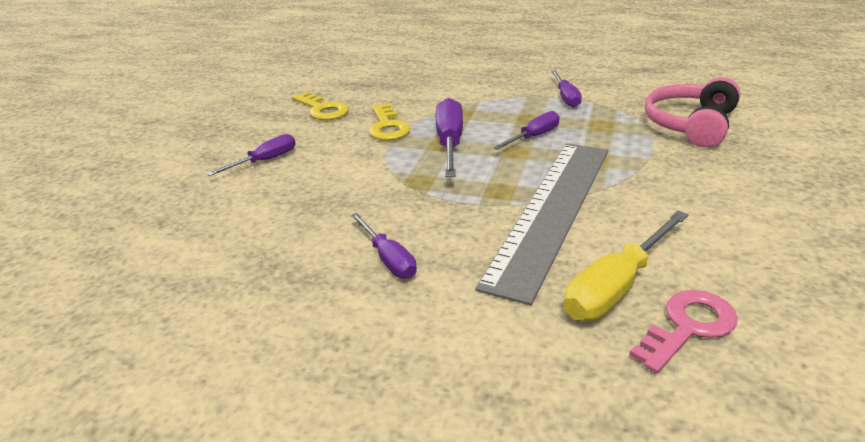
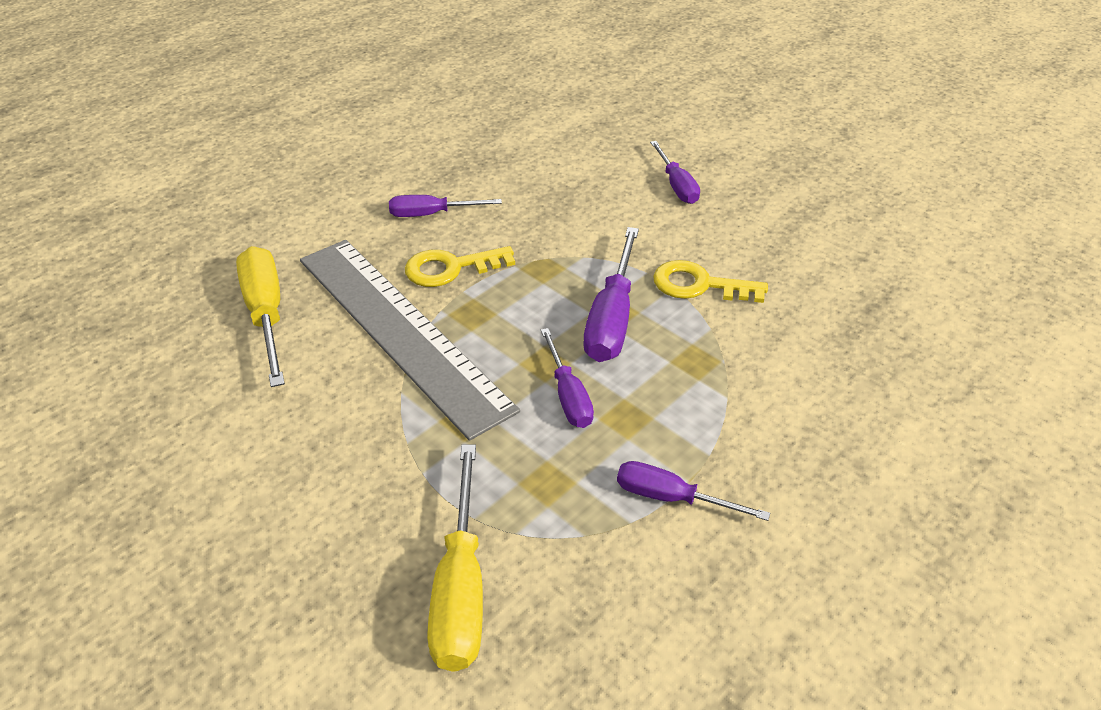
camera: 115 degrees right, 10 degrees up
yellow key [292,92,349,120] -> yellow key moved to [405,246,515,287]
purple screwdriver [436,98,463,177] -> purple screwdriver turned 75 degrees clockwise [584,227,639,362]
pink key [629,290,738,373] -> none
pink headphones [645,77,741,147] -> yellow screwdriver [427,445,483,672]

